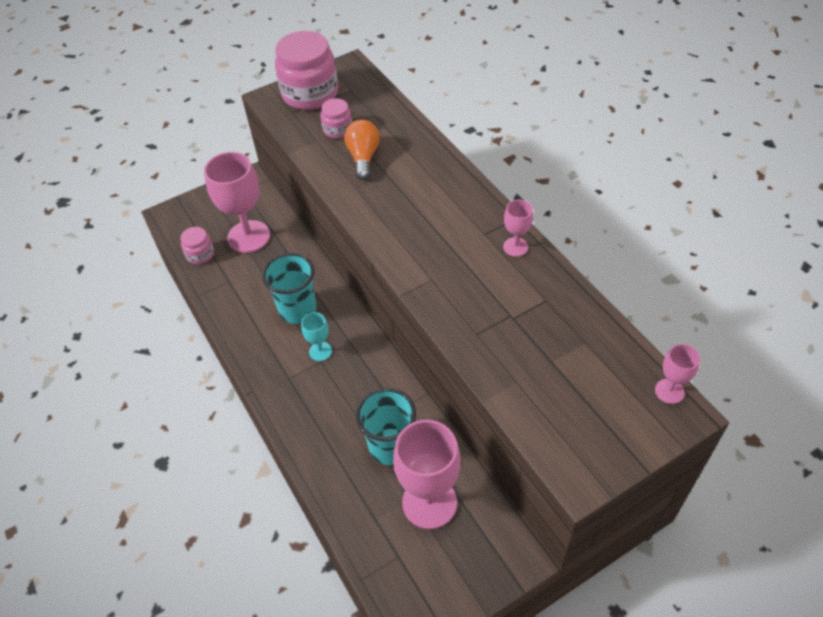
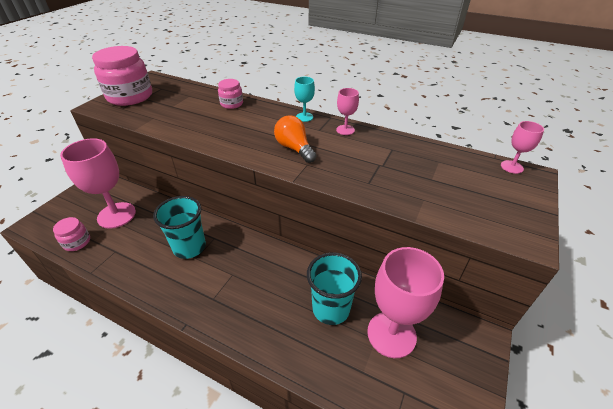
camera: 35 degrees left, 10 degrees down
turquoise goblet [301,312,332,361] -> turquoise goblet moved to [294,77,315,122]
pink jar [320,98,352,138] -> pink jar moved to [218,79,243,109]
orange light bulb [344,120,380,180] -> orange light bulb moved to [274,116,317,163]

